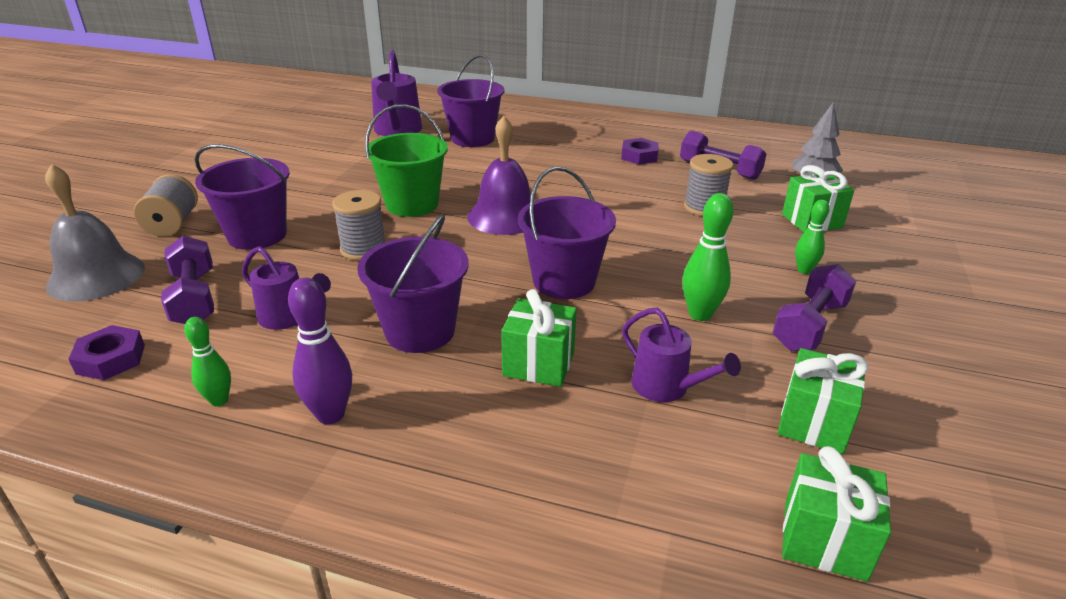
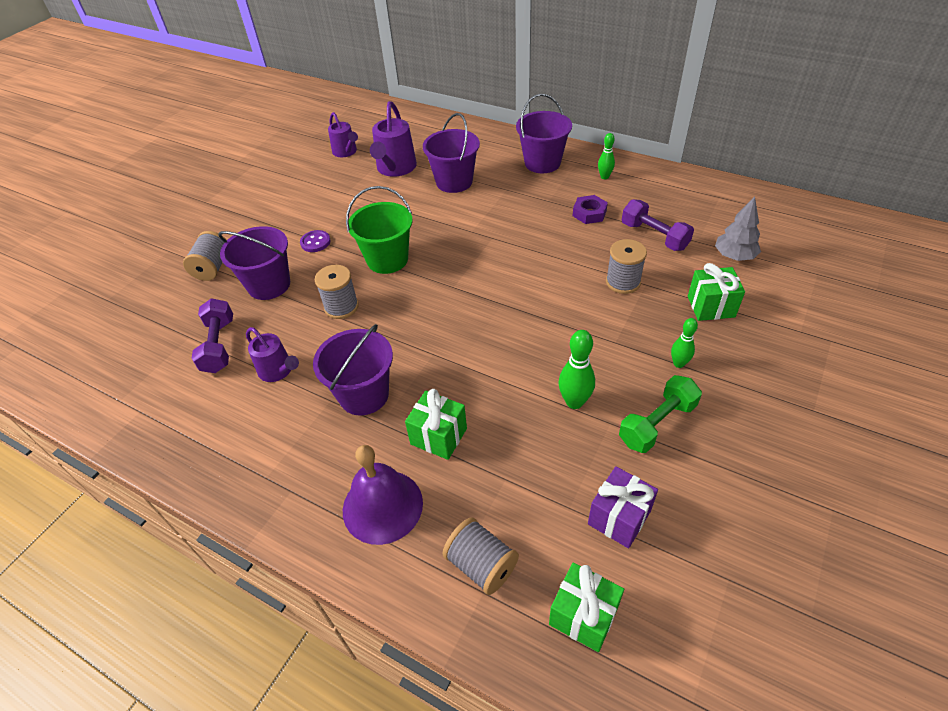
camera: 15 degrees right, 15 degrees up
grey bell [45,164,145,302] -> none
purple nut [69,325,145,380] -> none
green bowling pin [184,317,231,406] -> green bowling pin moved to [598,133,615,179]
purple bowling pin [288,277,352,424] -> none
purple bell [467,116,531,235] -> purple bell moved to [343,445,423,545]
purple bucket [518,166,616,299] -> purple bucket moved to [516,94,572,173]
purple watering can [622,308,741,402] -> purple watering can moved to [328,112,358,157]
purple dumbbell [773,264,856,351] -> green dumbbell [619,375,702,453]
green gift [777,348,868,454] -> purple gift [588,466,658,549]
none -> purple button [300,230,330,252]
none -> grey spool [442,517,519,595]

